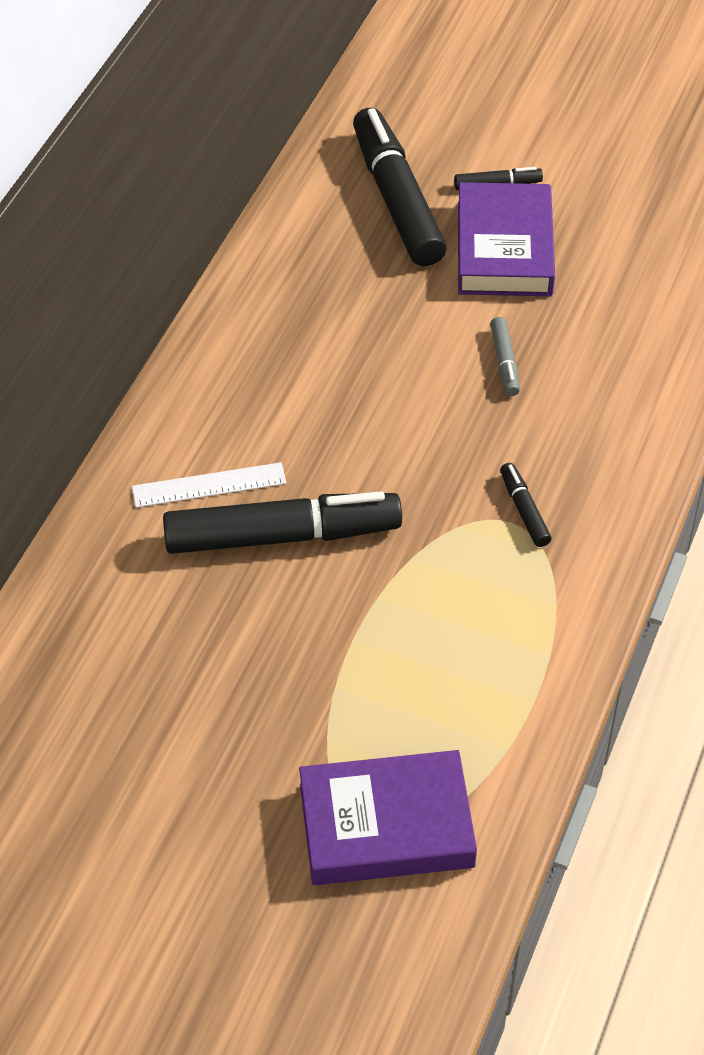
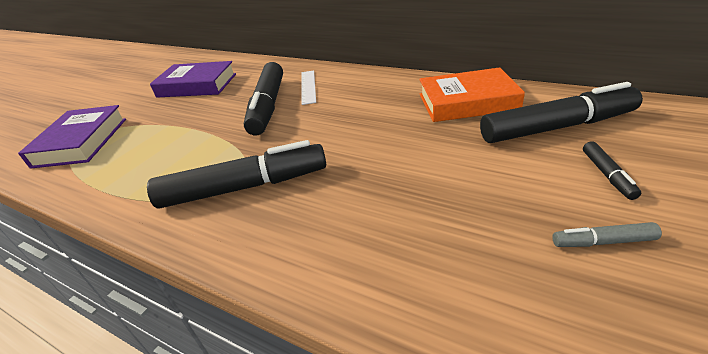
camera: 100 degrees right, 15 degrees down
purple book [458,182,555,296] -> purple book moved to [150,61,236,98]
grey marker [490,317,520,396] -> grey marker moved to [552,222,662,247]
black marker [500,463,552,547] -> black marker [147,140,326,209], size x2.32
none -> orange book [419,67,525,122]

